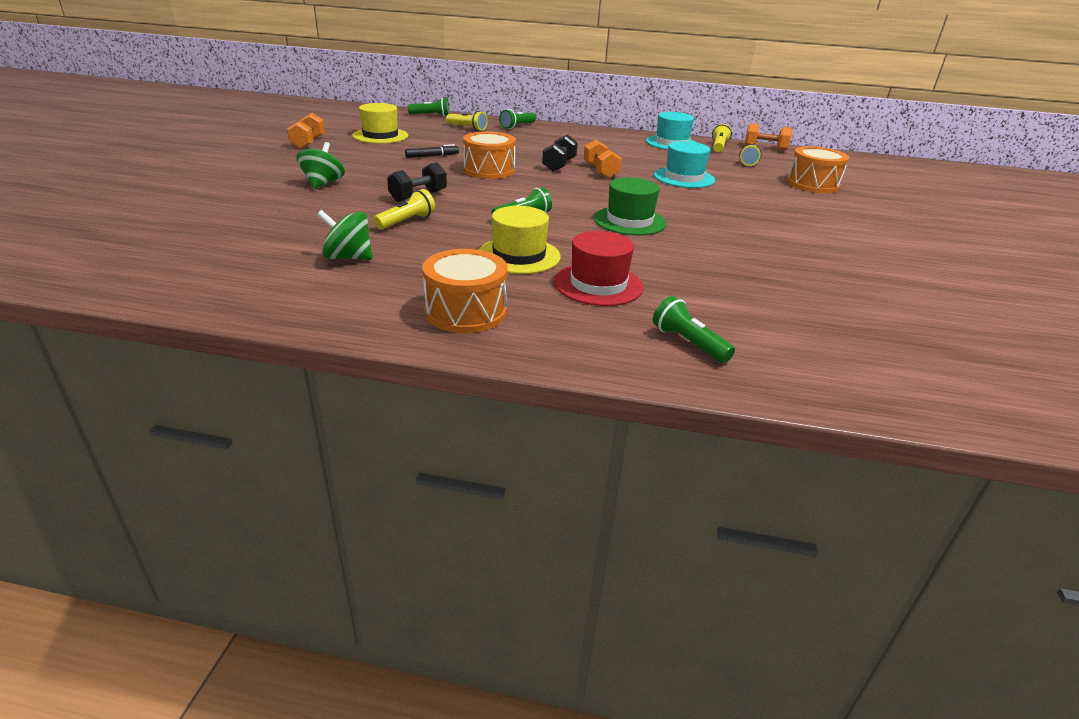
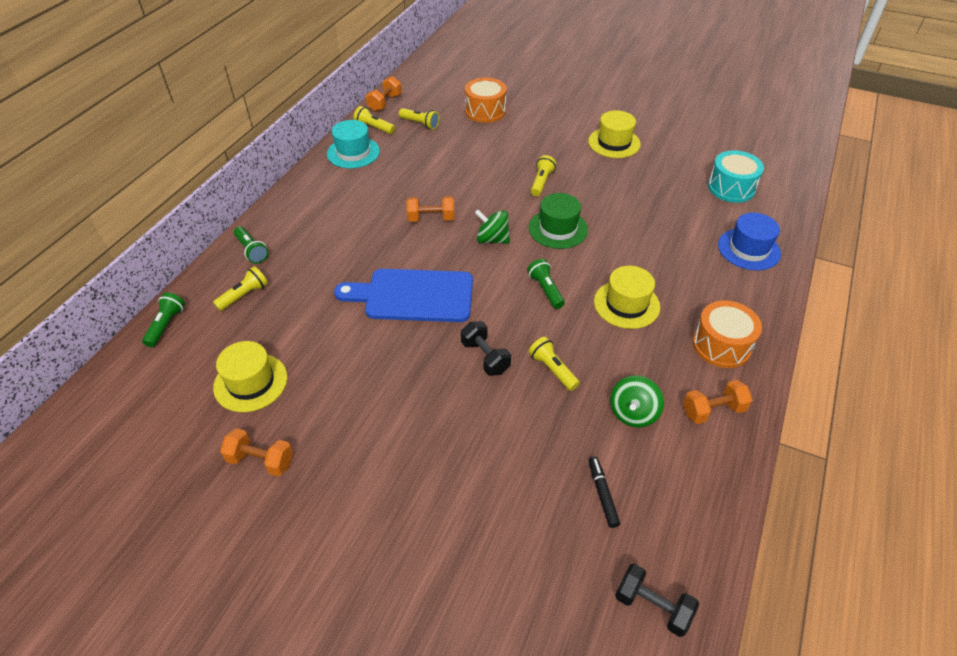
camera: 75 degrees left, 15 degrees up
green spinning top [296,142,345,189] -> green spinning top moved to [475,210,510,244]
black marker [405,144,459,158] -> black marker moved to [589,457,620,528]
orange drum [463,131,516,179] -> blue cutting board [334,269,473,322]
black dumbbell [542,135,578,171] -> black dumbbell moved to [615,563,699,637]
red hat [554,231,643,306] -> none
green flashlight [653,296,735,363] -> blue hat [718,213,781,271]
turquoise hat [654,141,715,188] -> none
none -> yellow flashlight [531,155,556,196]
none -> yellow hat [588,110,641,158]
none -> orange dumbbell [683,380,752,424]
none -> turquoise drum [708,150,764,203]

